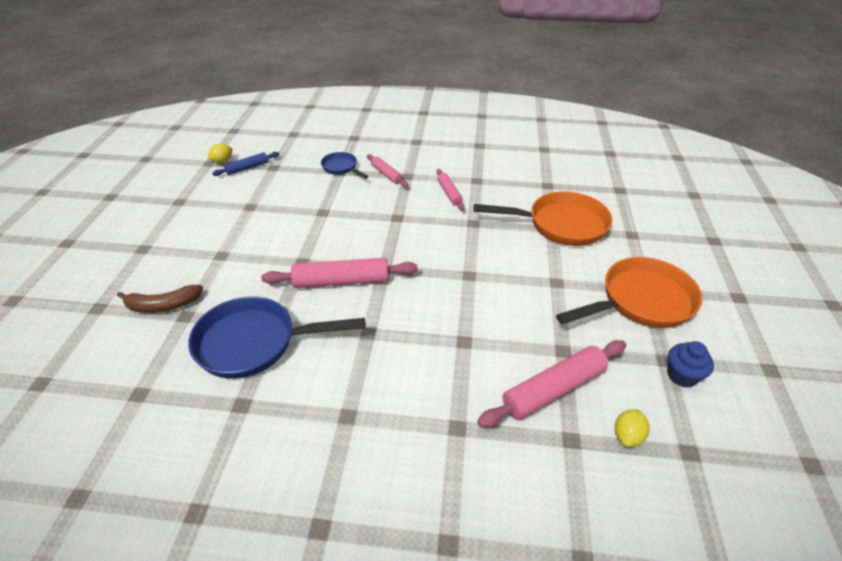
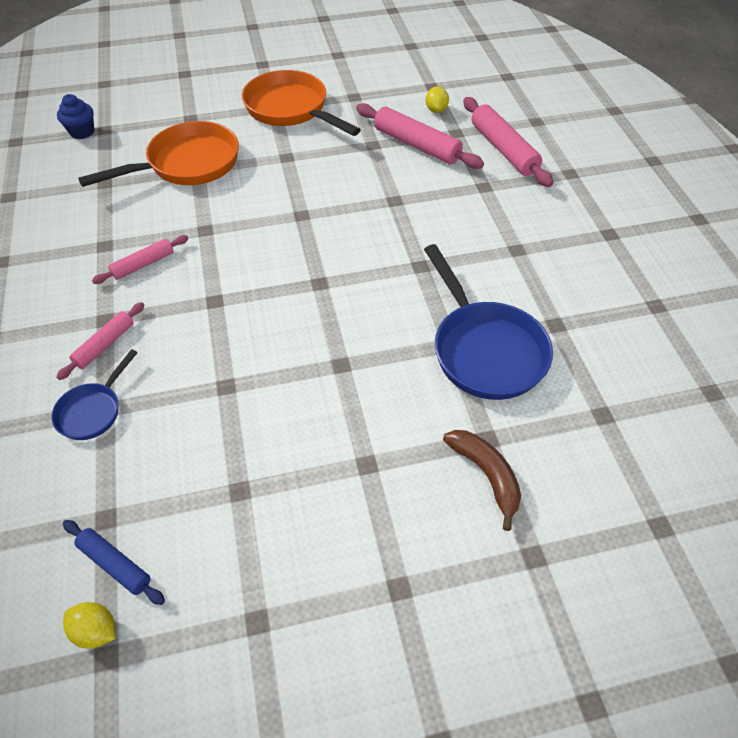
camera: 110 degrees left, 10 degrees up
pink rolling pin [261,258,418,288] -> pink rolling pin moved to [463,97,553,187]
orange pan [474,191,612,246] -> orange pan turned 75 degrees clockwise [78,121,239,187]
yellow lemon [615,409,649,447] -> yellow lemon turned 75 degrees clockwise [425,86,449,113]
blue cupcake [667,341,714,388] -> blue cupcake moved to [57,94,94,139]

